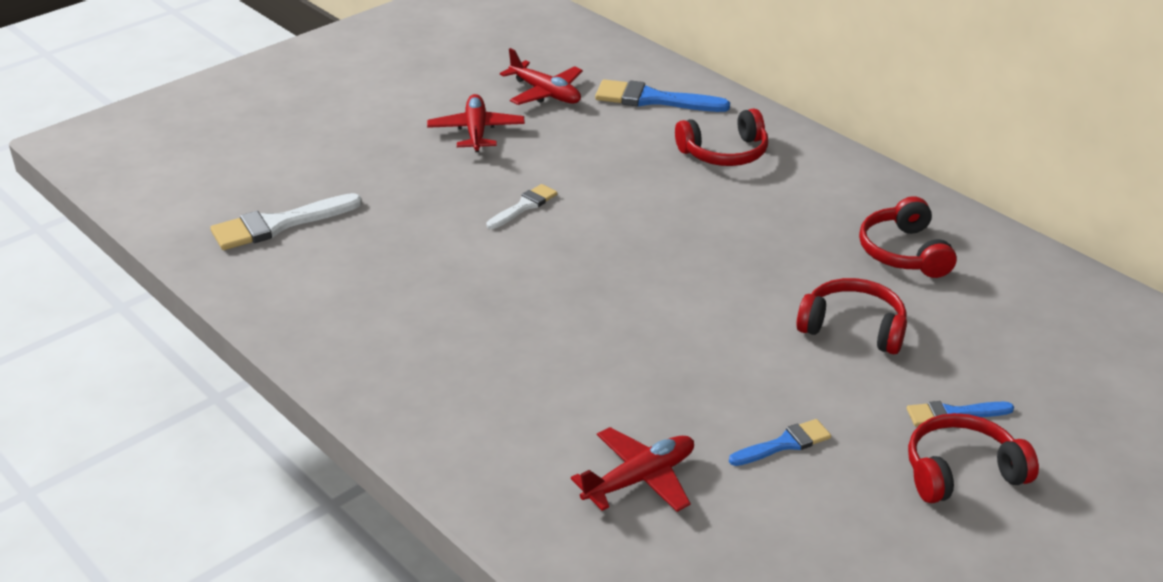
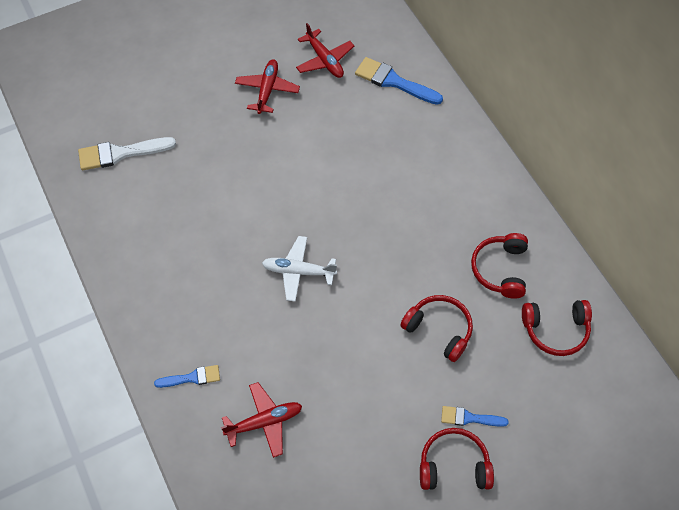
camera: 15 degrees right, 25 degrees up
white brush [486,184,557,229] -> none
red headphones [675,108,768,166] -> red headphones moved to [522,300,592,356]
blue brush [729,419,831,466] -> blue brush moved to [154,365,220,388]
none -> white plane [262,236,337,302]

